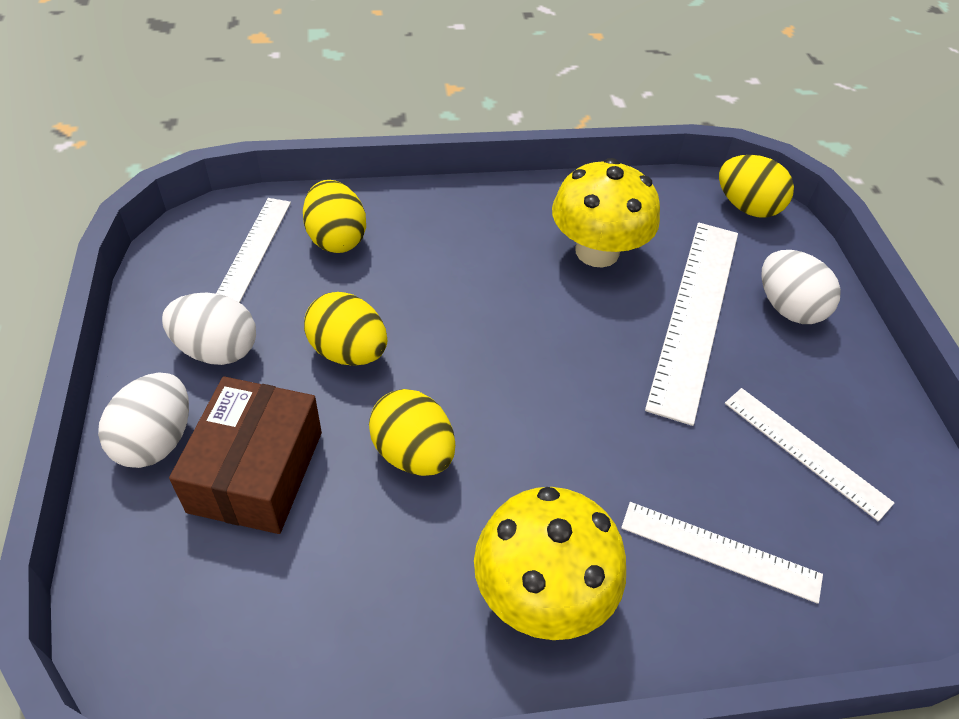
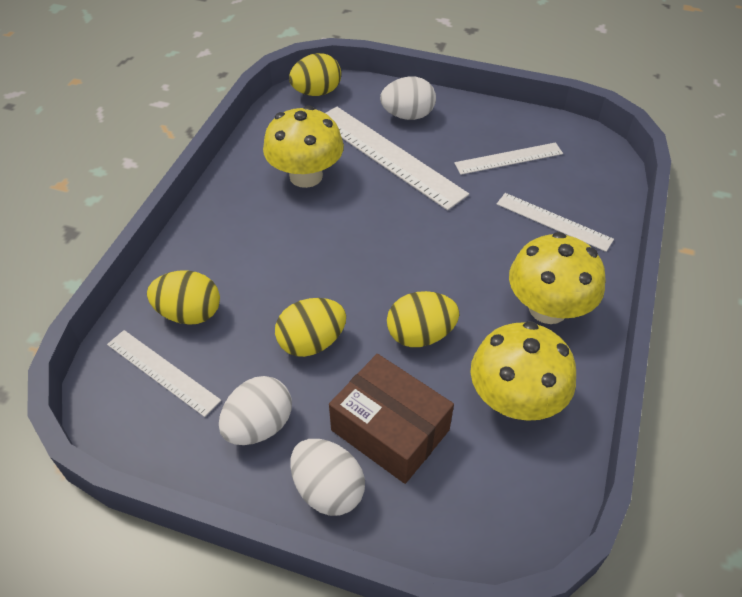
camera: 60 degrees left, 0 degrees up
white ruler [621,502,823,604] -> white ruler turned 75 degrees clockwise [497,193,614,252]
none -> yellow mushroom [471,321,576,421]

